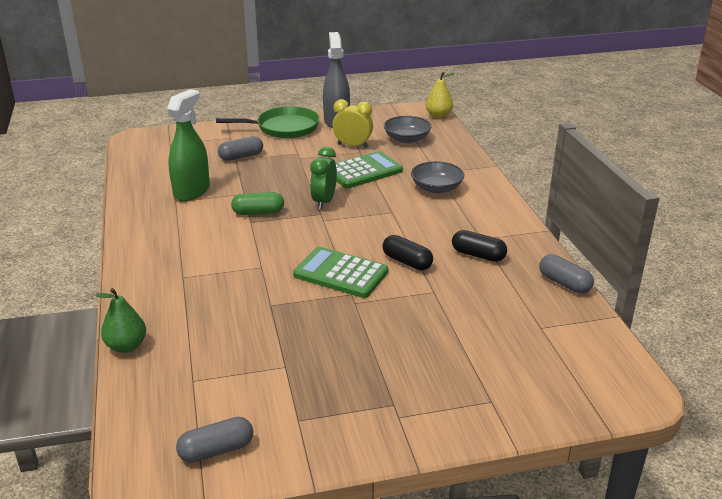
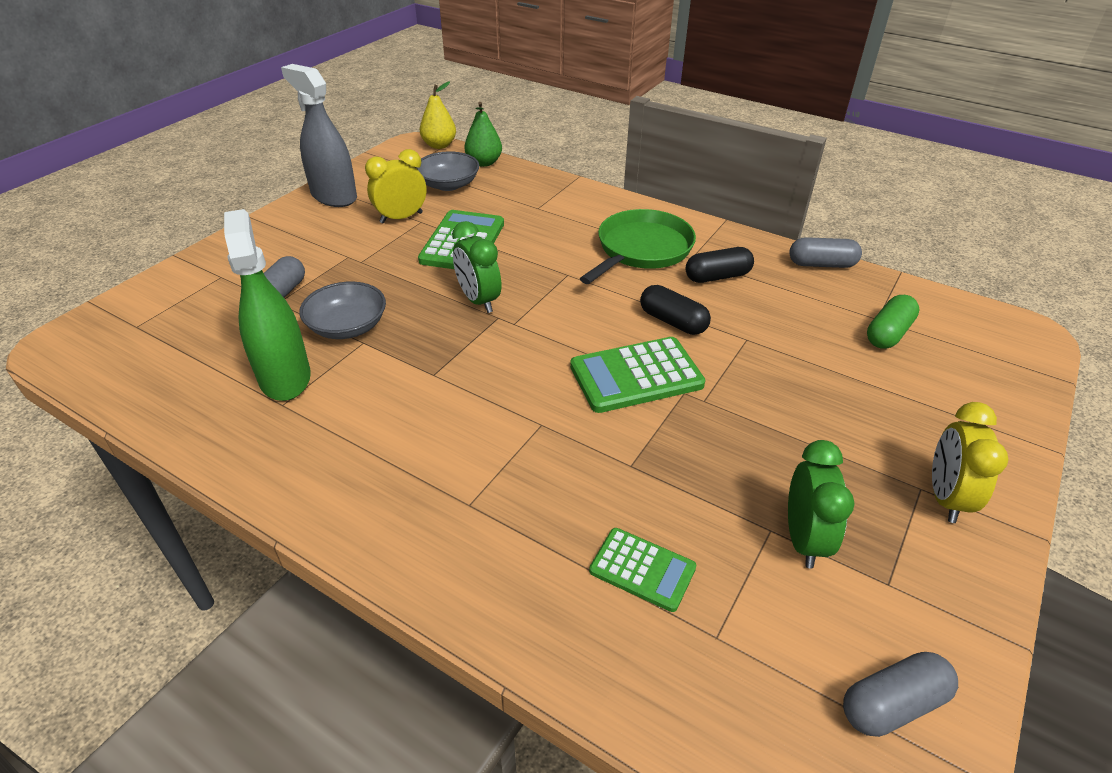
camera: 45 degrees left, 10 degrees up
green pear [96,288,146,353] -> green pear moved to [464,102,502,167]
grey capsule [176,417,253,463] -> grey capsule turned 45 degrees clockwise [843,652,958,737]
green pan [216,106,320,138] -> green pan moved to [580,209,696,284]
green capsule [231,192,284,215] -> green capsule moved to [867,295,919,349]
black capsule [383,235,433,270] -> black capsule turned 45 degrees clockwise [640,285,711,335]
grey bowl [411,161,464,194] -> grey bowl moved to [299,282,386,339]
none -> green calculator [589,528,696,612]
none -> green clock [788,440,855,569]
none -> yellow clock [932,402,1009,523]

